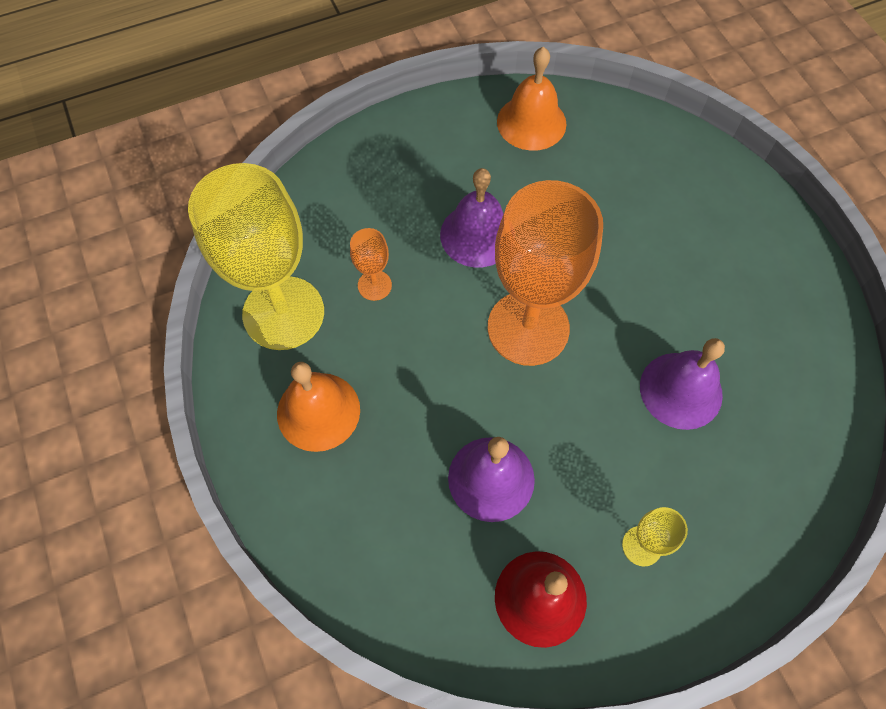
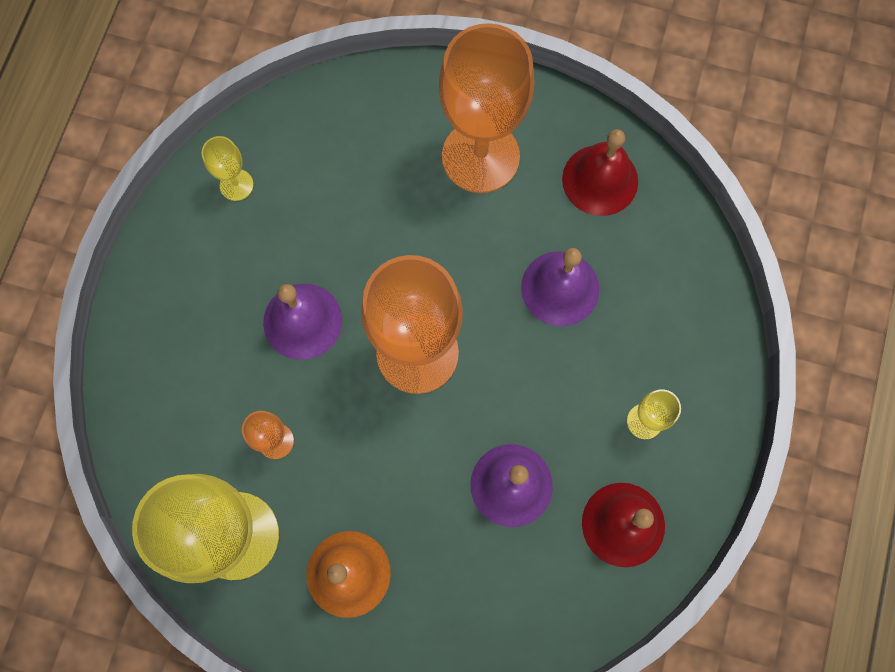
camera: 50 degrees left, 10 degrees up
orange bell [497,47,566,151] -> yellow goblet [202,136,253,201]
none -> orange goblet [439,23,535,193]
none -> red bell [562,129,638,216]

